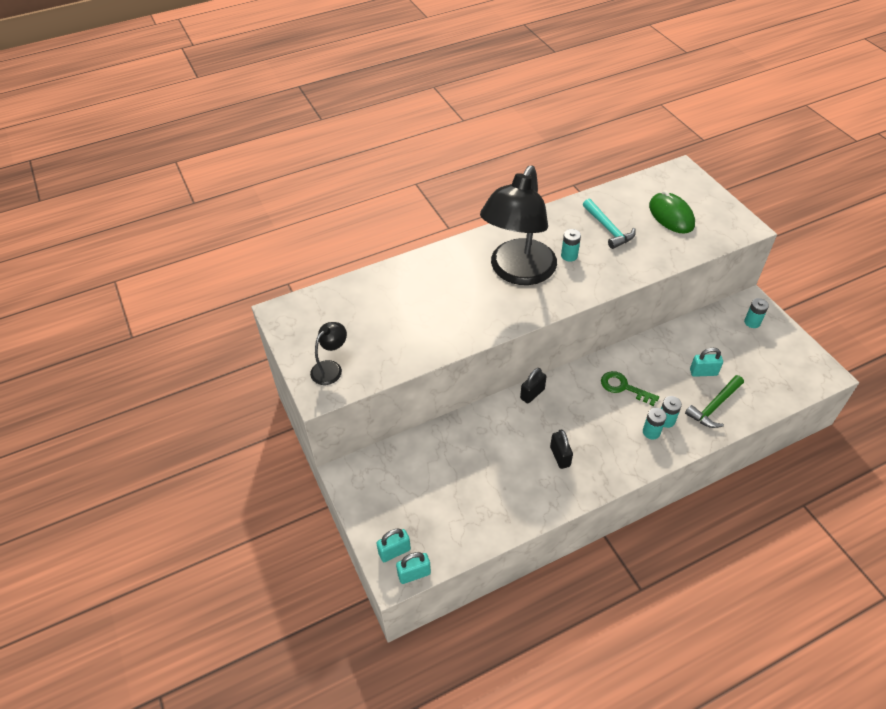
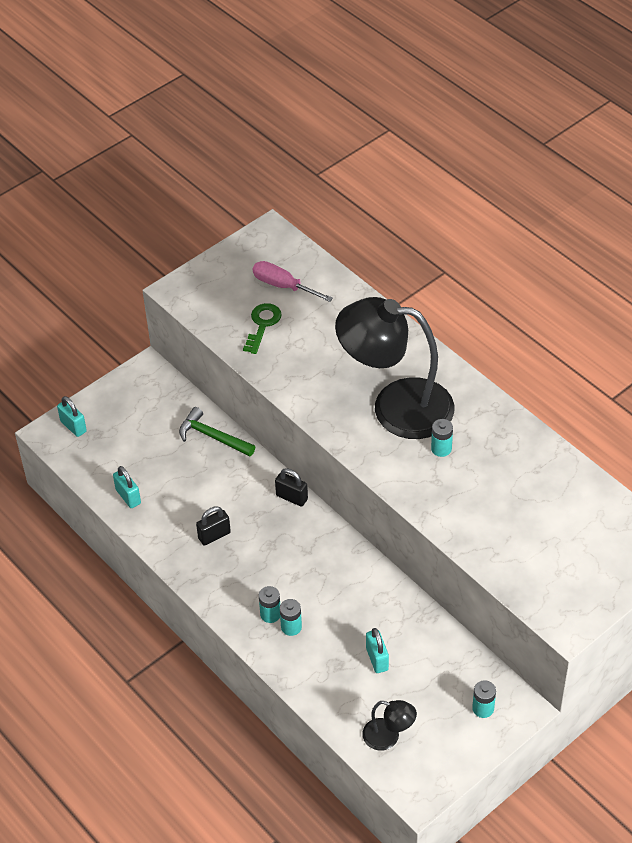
camera: 75 degrees right, 0 degrees up
black lamp [310,322,347,385] -> black lamp moved to [362,700,417,751]
turquoise padlock [396,552,431,584] -> turquoise padlock moved to [113,466,141,508]
turquoise hammer [583,199,636,249] -> none
green key [601,371,659,406] -> green key moved to [243,303,282,354]
green mouse [649,190,695,234] -> none
green hammer [685,375,744,428] -> green hammer moved to [179,407,255,457]
none -> pink screwdriver [253,261,333,302]

